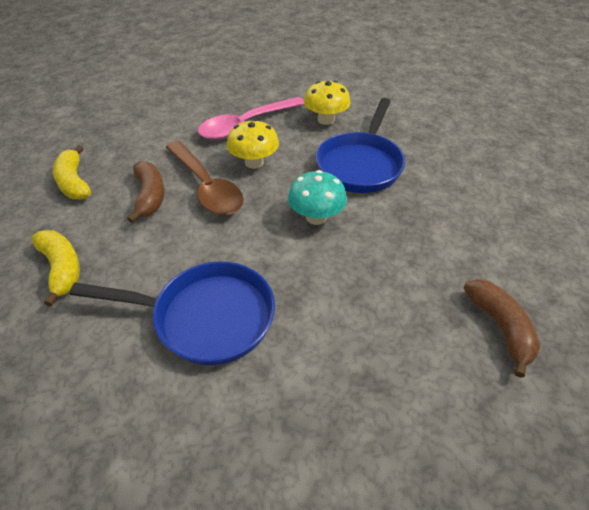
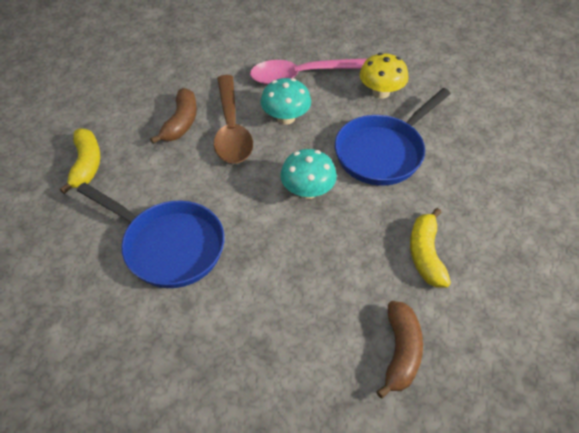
camera: 25 degrees right, 5 degrees up
yellow banana [53,145,91,199] -> yellow banana moved to [410,208,451,287]
yellow mushroom [227,119,279,169] -> turquoise mushroom [261,78,311,125]

